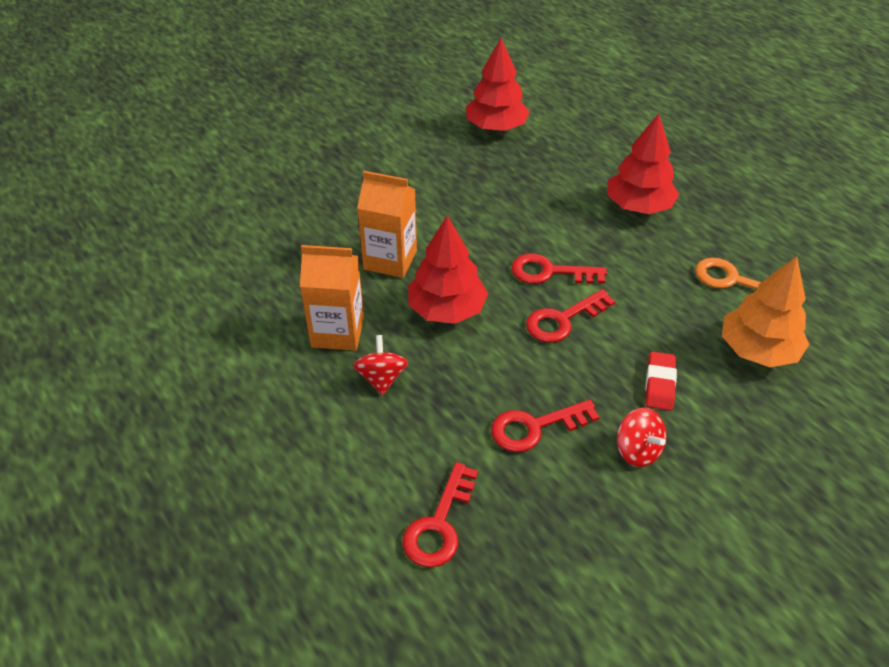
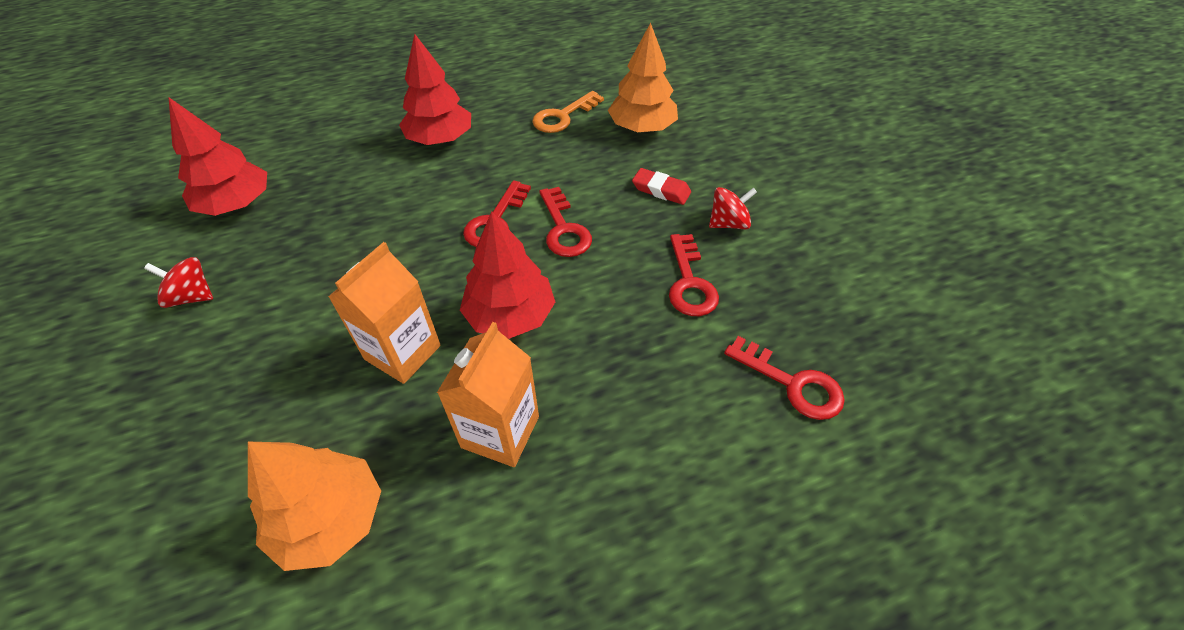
camera: 75 degrees left, 5 degrees up
red spinning top [353,335,408,396] -> red spinning top moved to [144,257,213,308]
none -> orange tree [248,442,381,571]

